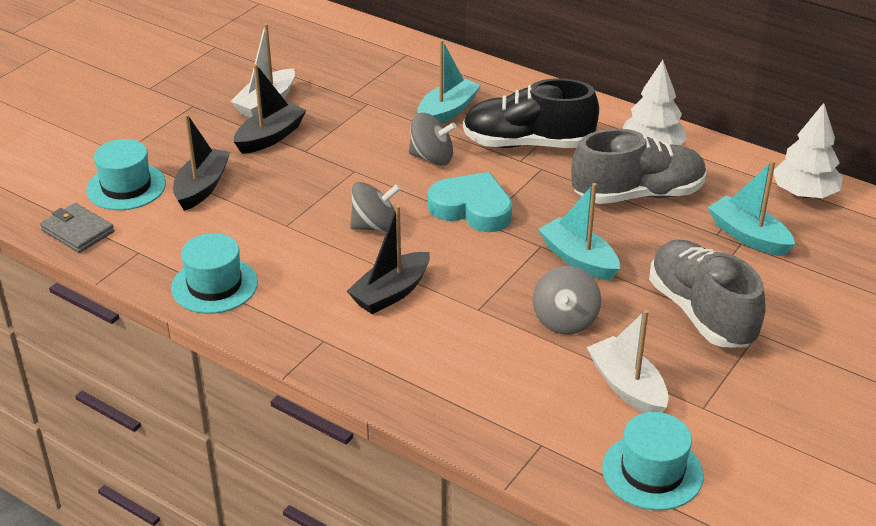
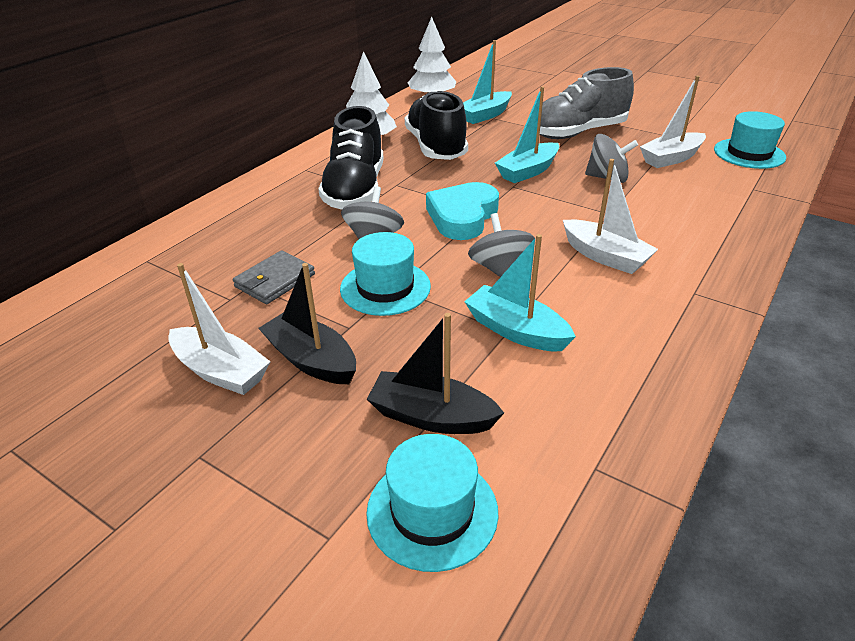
camera: 90 degrees left, 0 degrees up
grey wallet [40,203,114,253] -> grey wallet moved to [233,250,315,304]
turquoise hat [171,233,258,314] -> turquoise hat moved to [340,232,431,316]
black boat [347,205,430,314] -> white boat [563,159,658,274]
turquoise boat [417,40,481,124] -> turquoise boat moved to [464,234,576,351]
grey shoe [571,129,707,204] -> black shoe [405,90,468,160]

